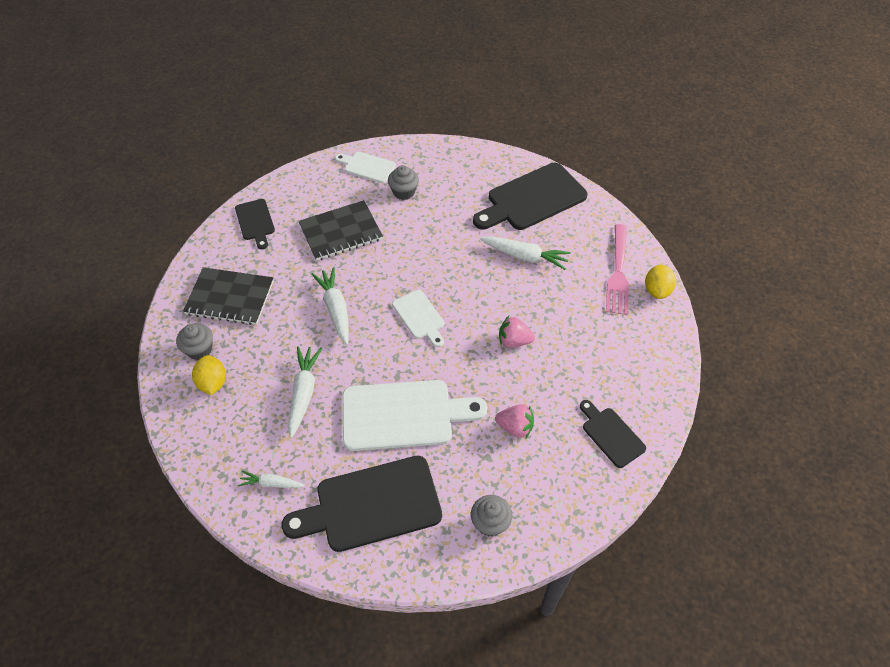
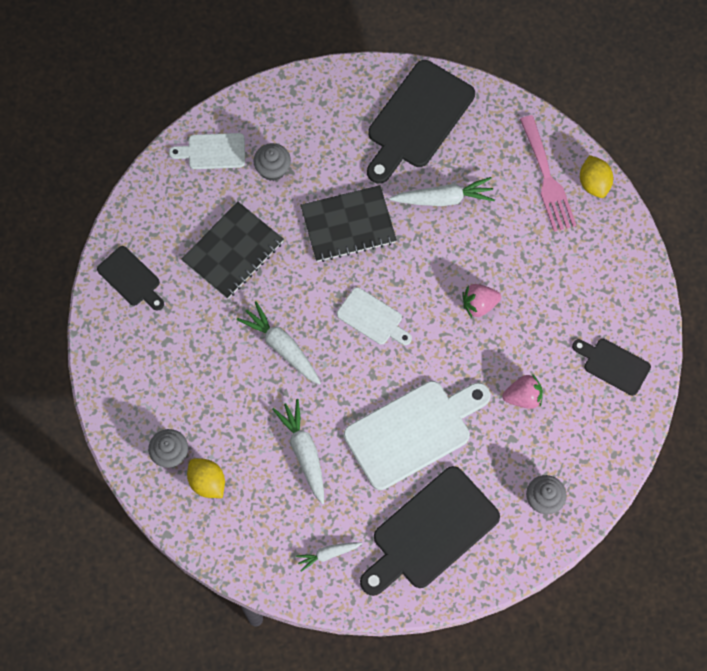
camera: 25 degrees left, 15 degrees up
black notebook [183,267,274,325] -> black notebook moved to [301,185,397,262]

